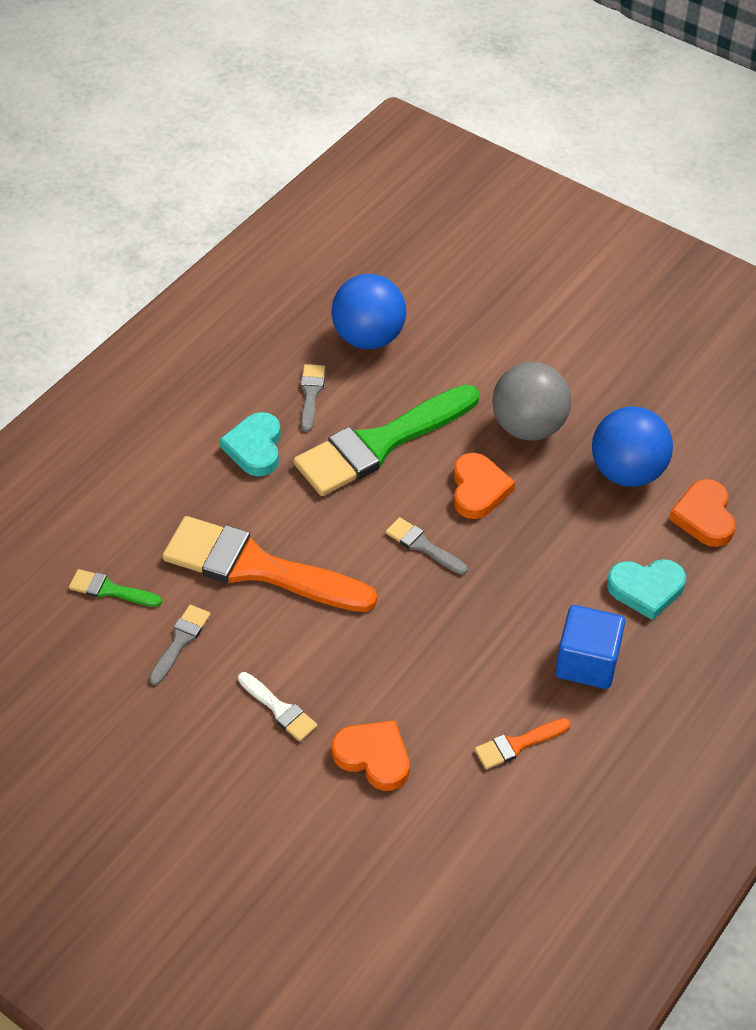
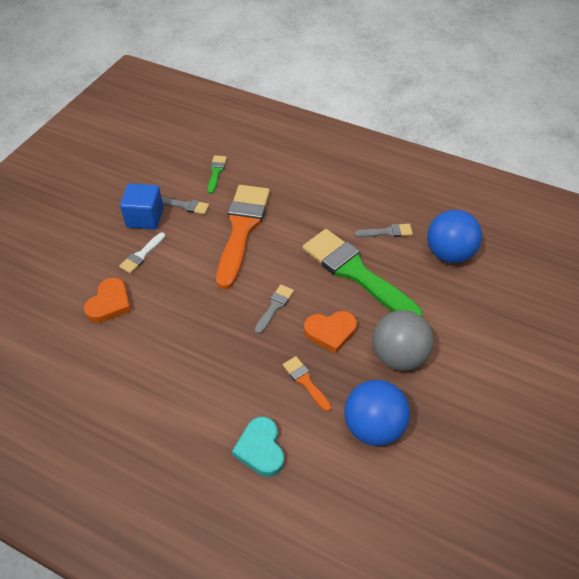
camera: 80 degrees right, 0 degrees up
turquoise heart [220,412,281,476] -> none
orange brush [475,718,570,769] -> orange brush moved to [283,356,331,412]
blue cube [555,605,625,689] -> blue cube moved to [120,183,163,230]
orange heart [669,479,736,547] -> none

